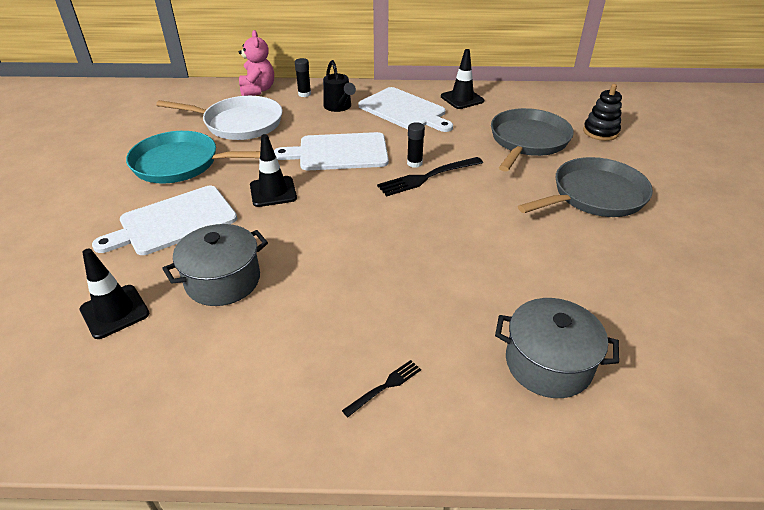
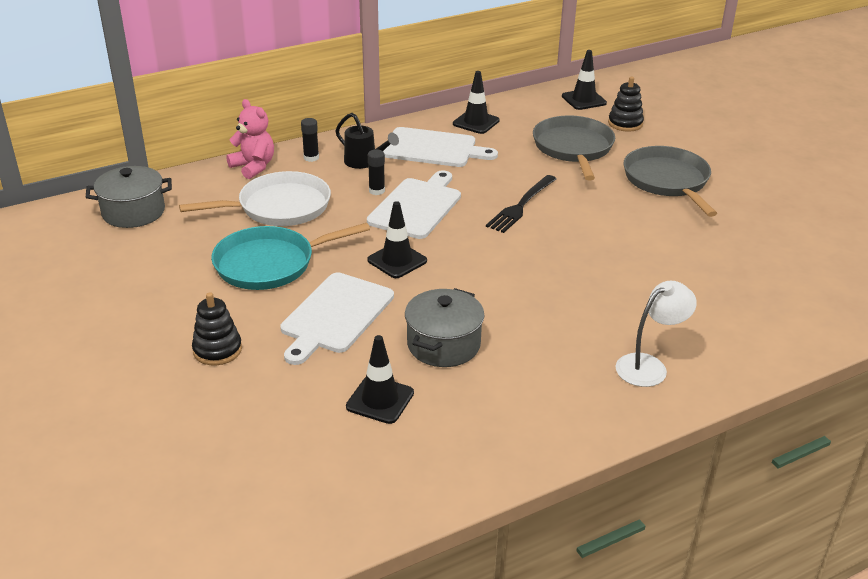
camera: 30 degrees left, 5 degrees down
white cutting board [274,132,389,170] -> white cutting board turned 150 degrees clockwise [367,170,461,239]
black fork [342,360,421,417] -> white lamp [616,281,697,387]
black glue stick [407,122,425,168] -> black glue stick moved to [368,149,385,195]
grey pot [495,298,619,398] -> grey pot moved to [86,166,172,228]
grey pan [518,157,653,217] -> grey pan turned 45 degrees counterclockwise [623,146,717,217]
none -> black stacking toy [192,292,242,365]
none -> black traffic cone [562,50,607,110]

